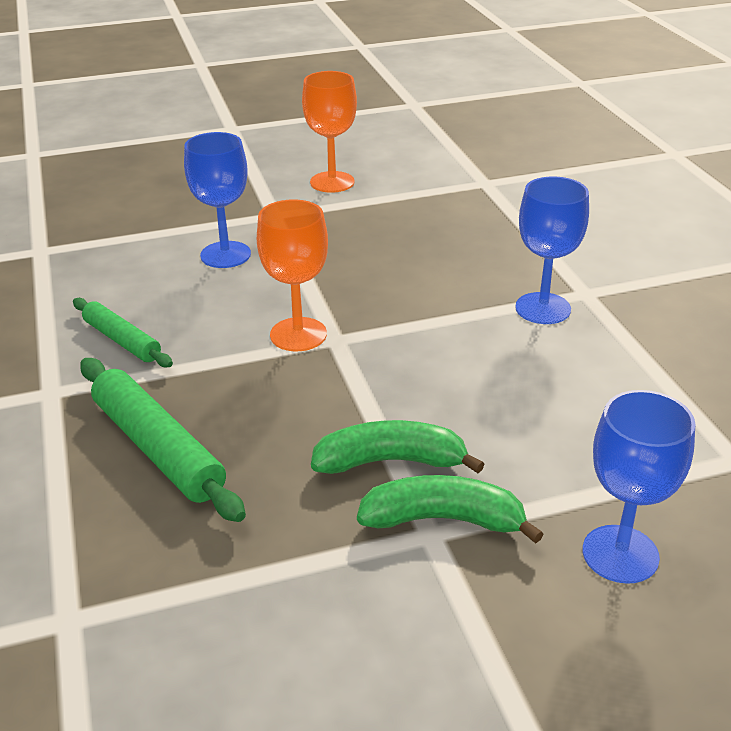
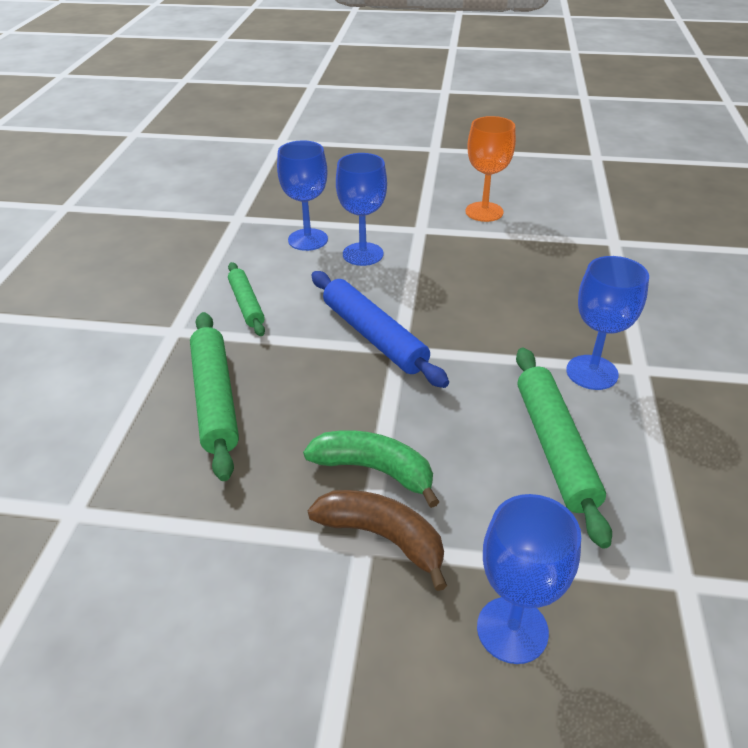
camera: 25 degrees right, 5 degrees up
orange goblet [257,199,328,351] -> blue rolling pin [311,271,449,388]
green banana [357,475,543,544] -> brown banana [308,490,447,591]
none -> blue goblet [277,140,328,251]
none -> green rolling pin [516,347,612,549]

